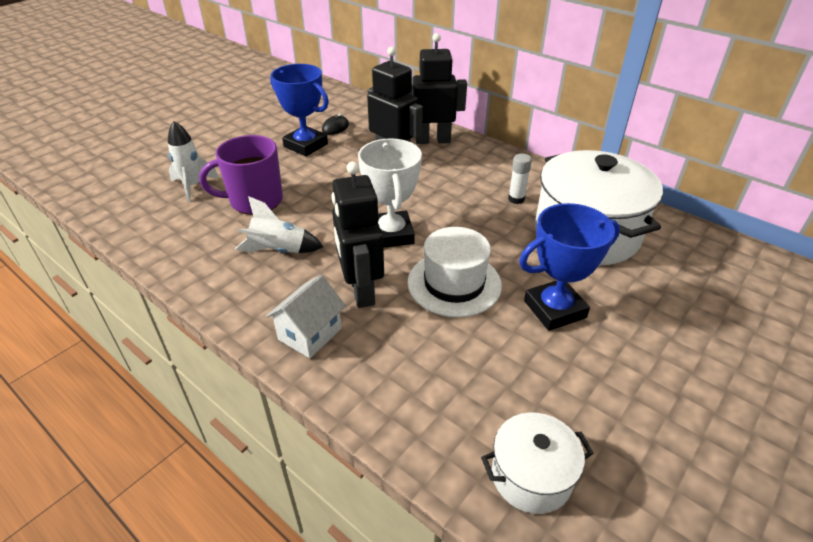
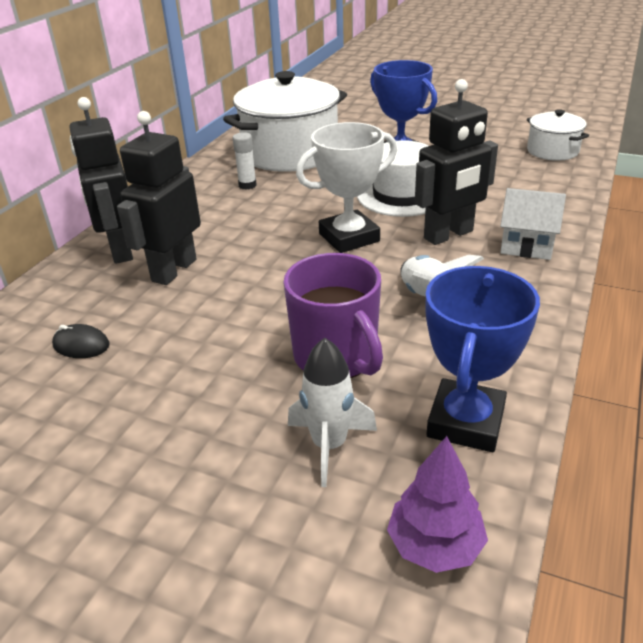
camera: 105 degrees left, 5 degrees down
blue trophy [270,64,329,156] -> blue trophy moved to [425,266,540,452]
none -> purple tree [387,436,488,573]

